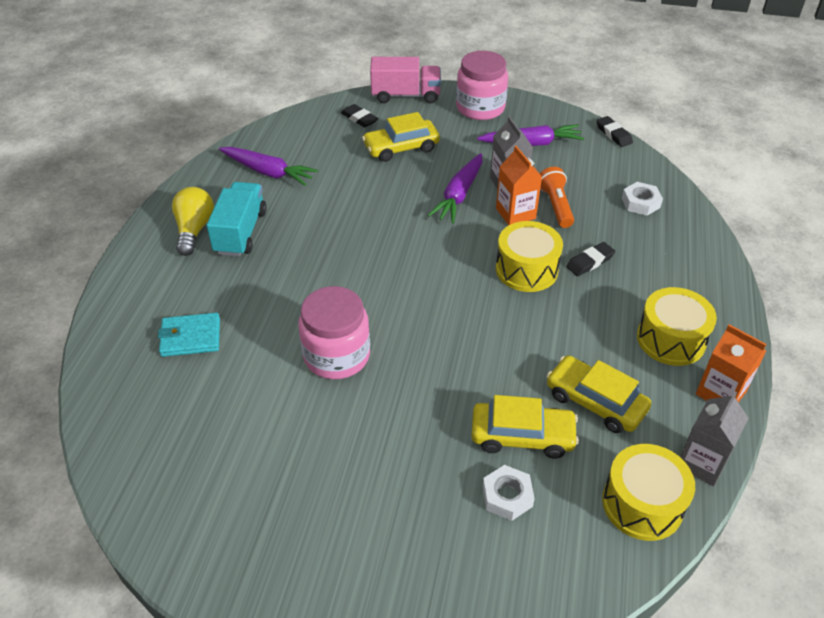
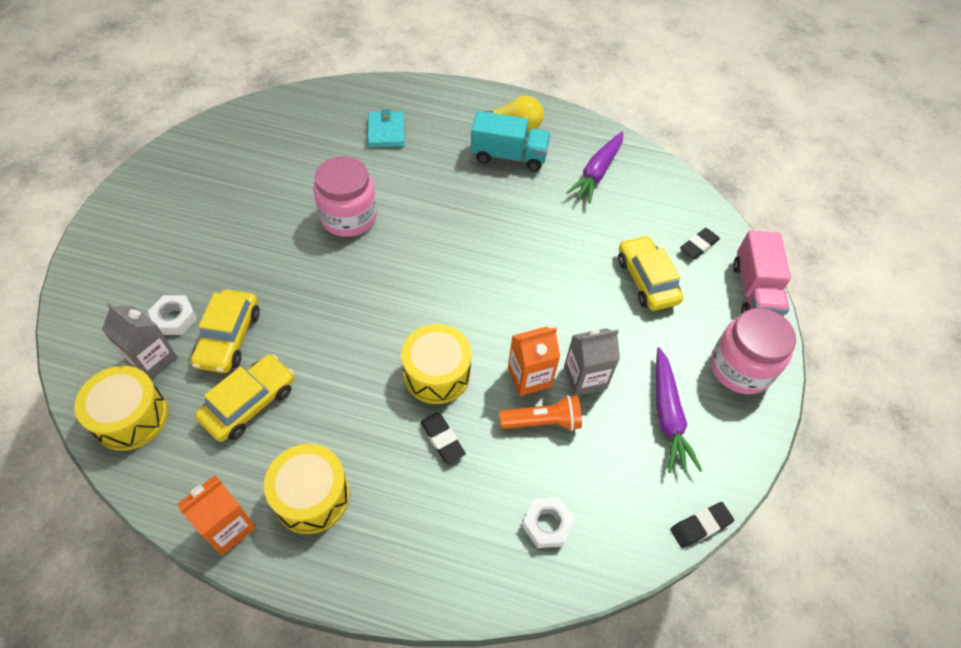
camera: 90 degrees right, 10 degrees up
purple carrot [427,153,482,223] -> none
grey carton [680,391,749,486] -> grey carton moved to [102,303,178,380]

